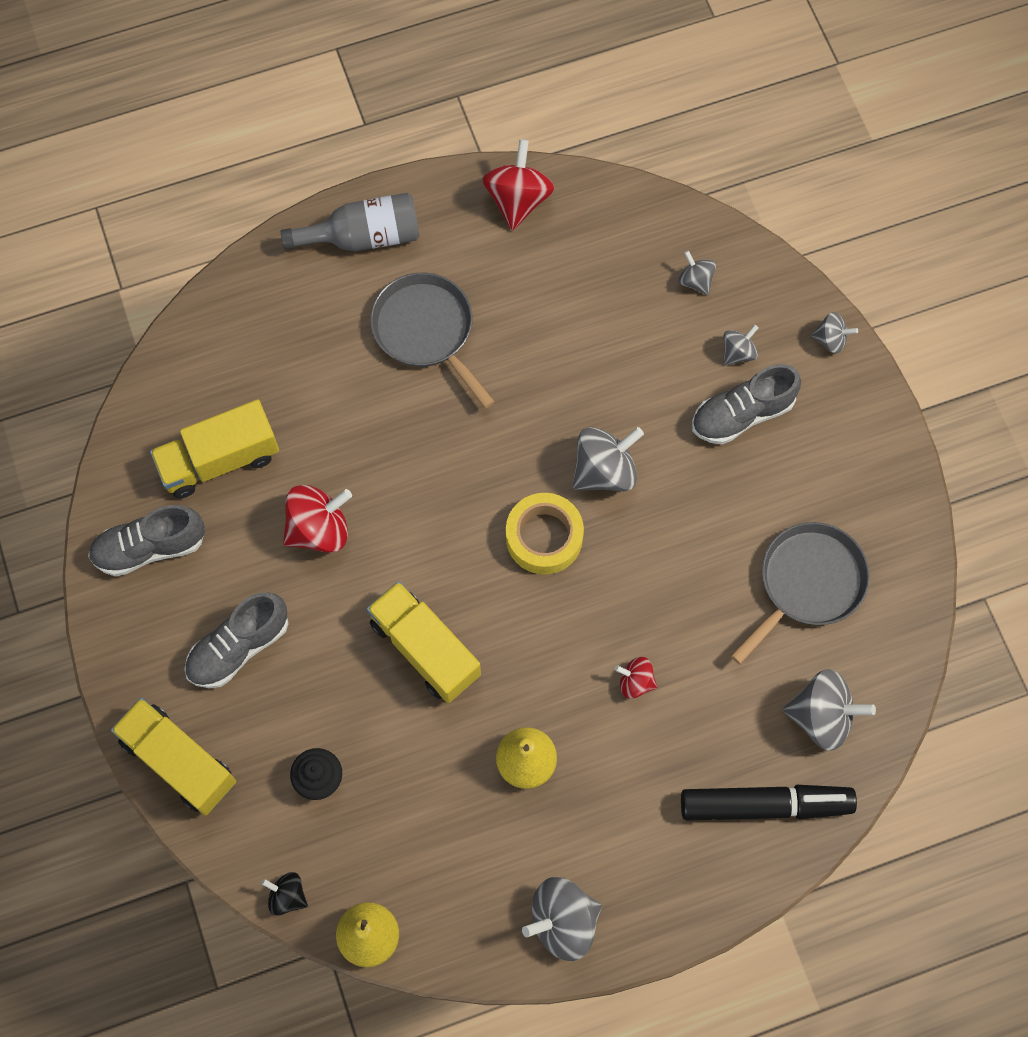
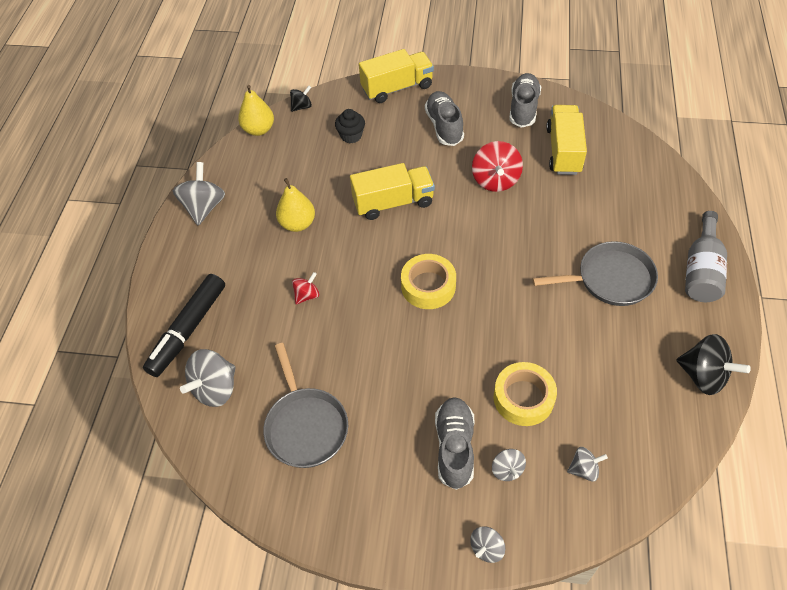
camera: 120 degrees right, 15 degrees down
red spinning top [482,139,555,230] -> black spinning top [676,334,751,395]
grey spinning top [572,427,644,492] -> none
none -> yellow tape [494,362,557,426]

